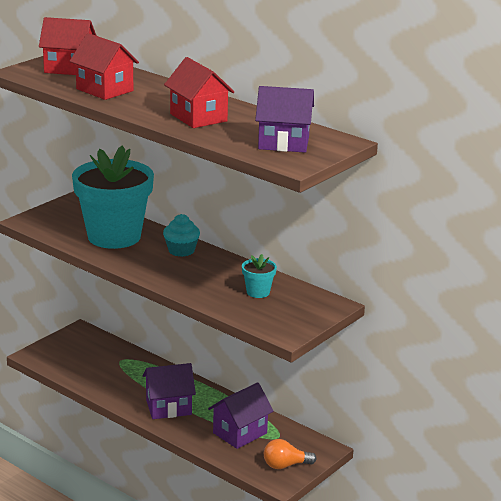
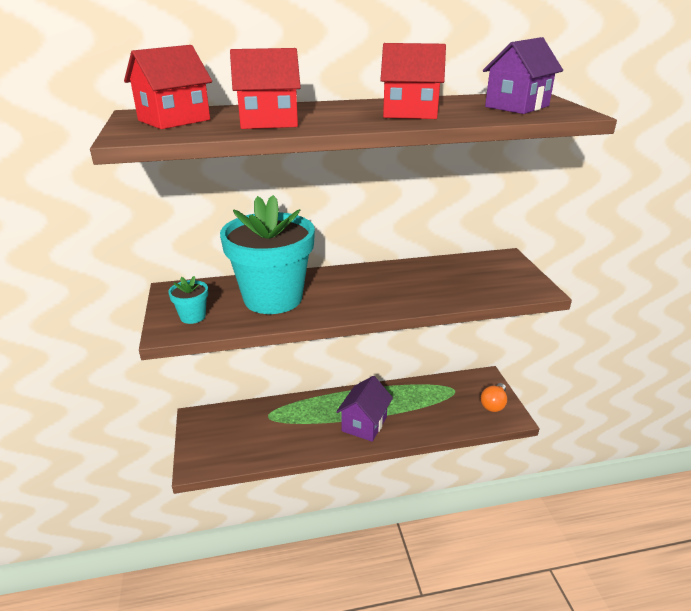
camera: 50 degrees left, 5 degrees up
turquoise cupcake [163,214,200,257] -> none
purple house [208,382,274,449] -> none
turquoise flower pot [242,254,277,298] -> turquoise flower pot moved to [168,276,208,324]

